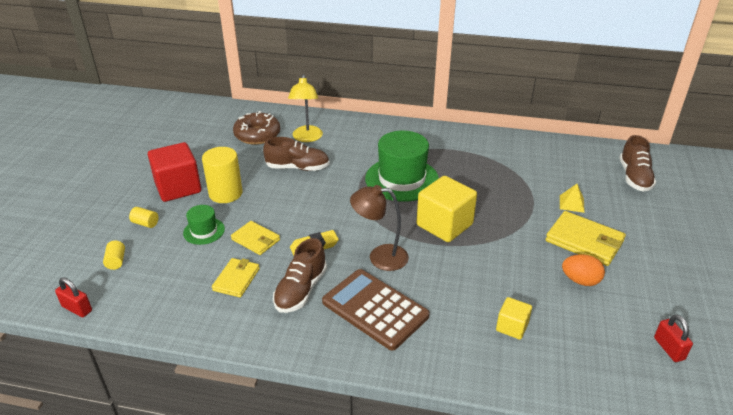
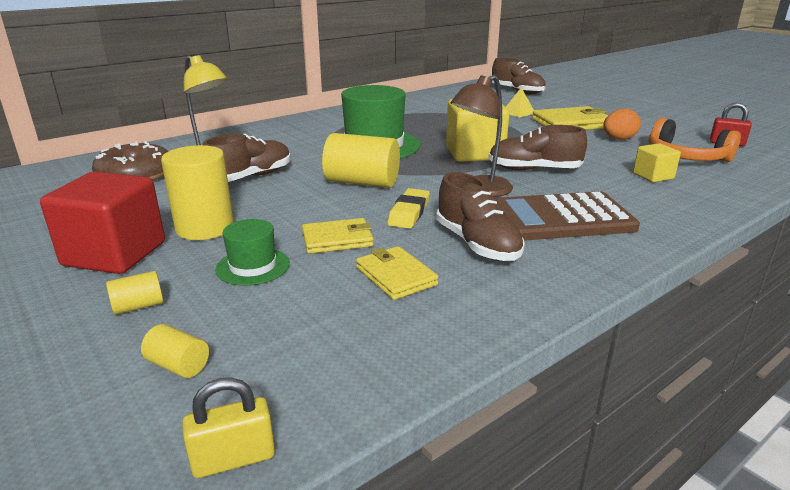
camera: 50 degrees left, 10 degrees down
red padlock [55,277,92,317] -> yellow padlock [182,377,275,478]
none -> yellow cylinder [322,133,400,188]
none -> brown shoe [488,125,587,170]
none -> orange headphones [649,118,741,162]

